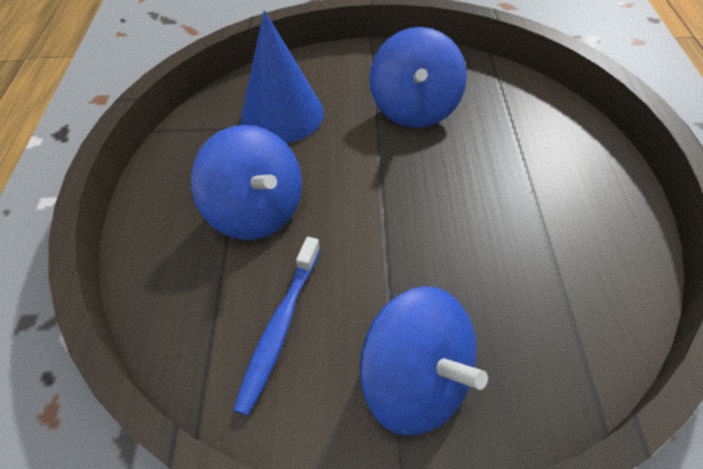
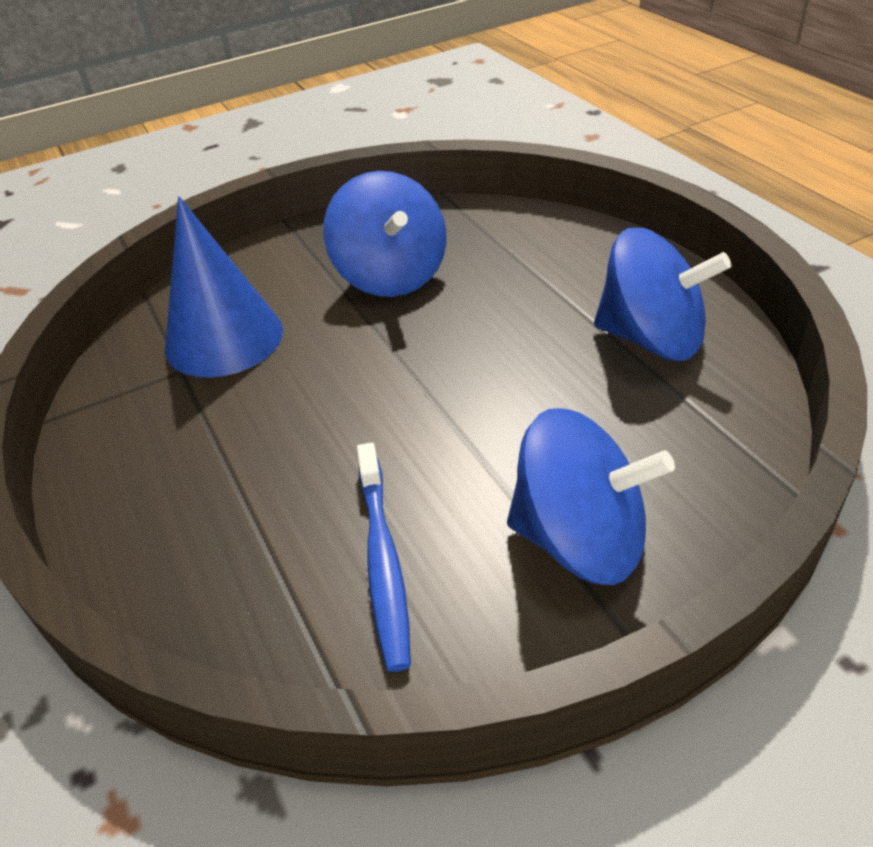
camera: 25 degrees left, 10 degrees down
blue spinning top [191,125,302,240] -> blue spinning top moved to [594,228,731,361]

